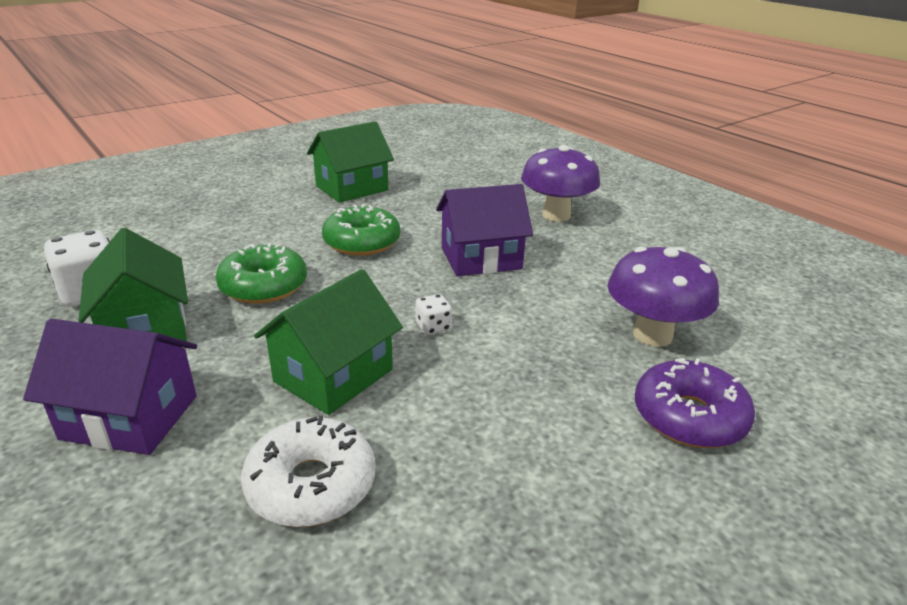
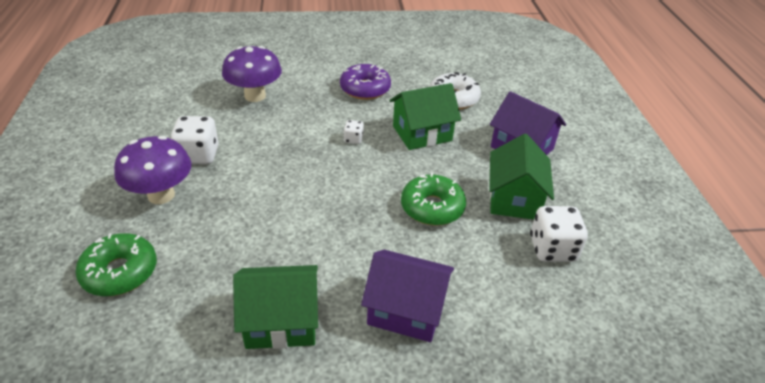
camera: 150 degrees left, 10 degrees up
green donut [322,204,400,256] -> green donut moved to [75,233,157,296]
purple house [436,184,533,276] -> purple house moved to [361,250,454,342]
purple donut [635,358,755,448] -> purple donut moved to [340,64,391,100]
none -> white dice [170,116,219,164]

